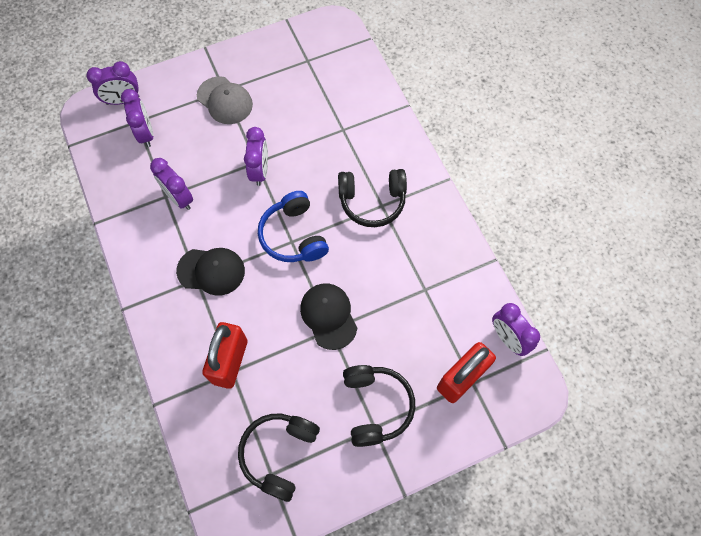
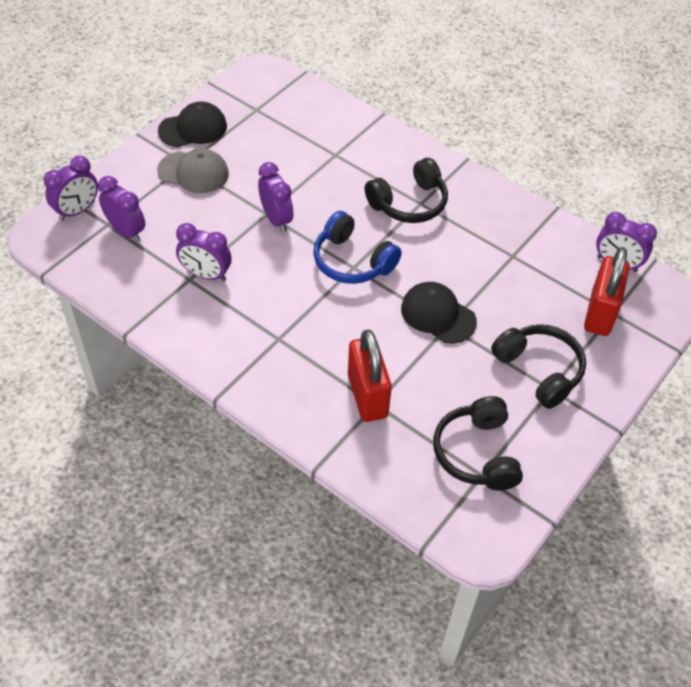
camera: 30 degrees left, 15 degrees down
black cap [176,248,245,296] -> black cap moved to [158,102,227,147]

